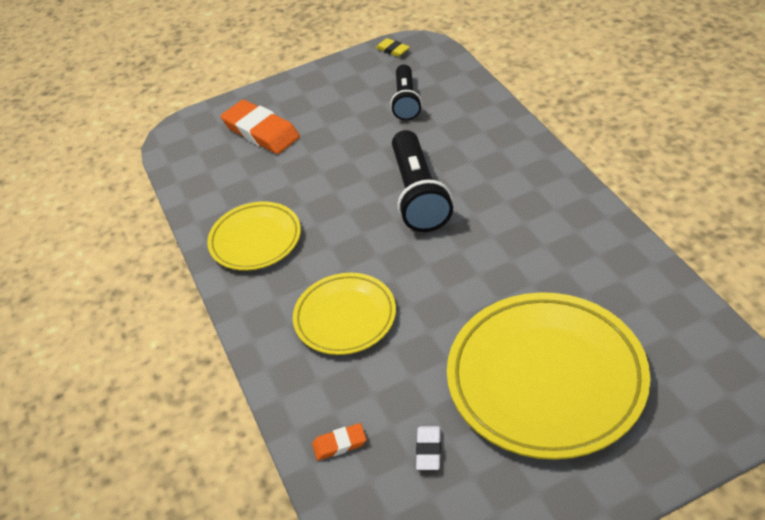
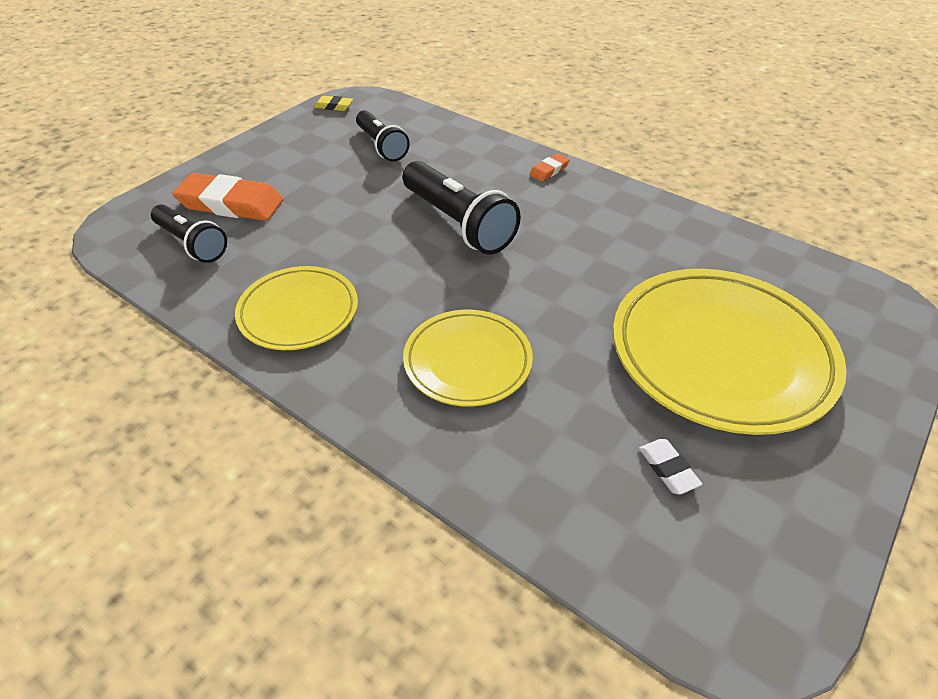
camera: 35 degrees left, 0 degrees up
orange eraser [312,423,366,461] -> orange eraser moved to [529,153,570,181]
none -> black flashlight [151,204,227,263]

